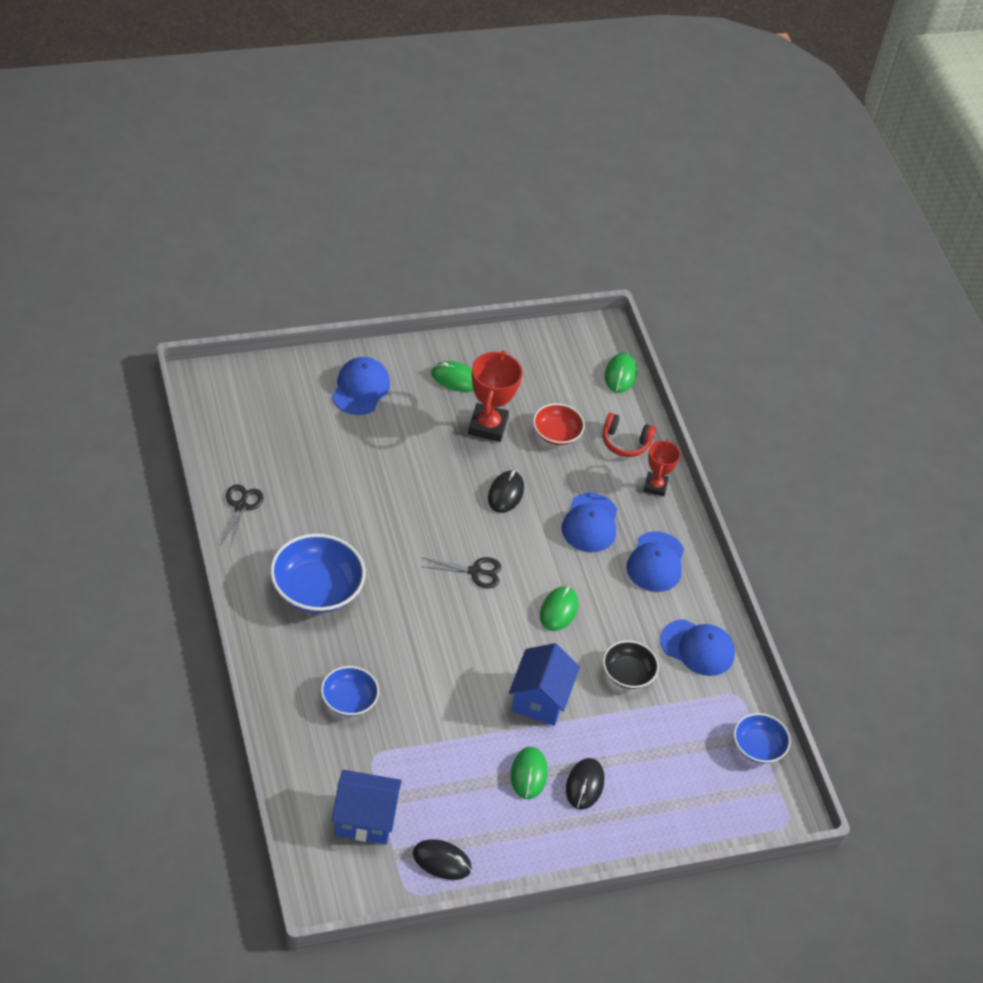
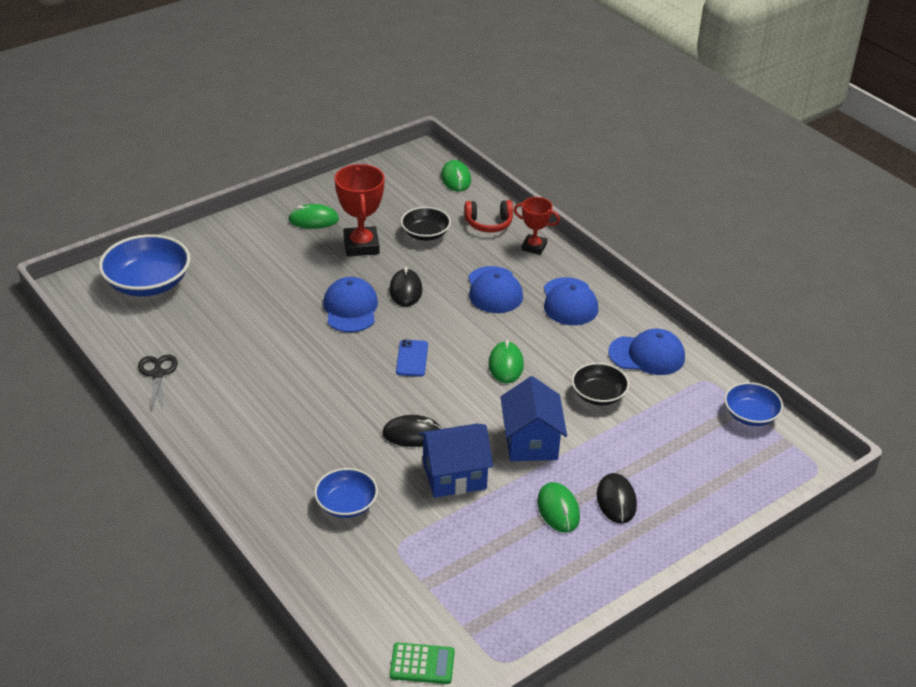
camera: 15 degrees left, 10 degrees down
blue bowl [270,534,365,613] -> blue bowl moved to [99,234,190,296]
blue cap [332,357,390,415] -> blue cap moved to [323,277,378,332]
blue house [332,770,402,844] -> blue house moved to [419,424,493,498]
black mouse [413,839,472,880] -> black mouse moved to [382,415,442,447]
black scissors [421,557,502,589] -> blue phone [396,340,428,377]
red bowl [533,403,585,445] -> black bowl [401,207,451,241]
red trophy [644,440,680,497] -> red trophy turned 60 degrees counterclockwise [514,197,560,255]
none -> green calculator [390,643,455,684]

